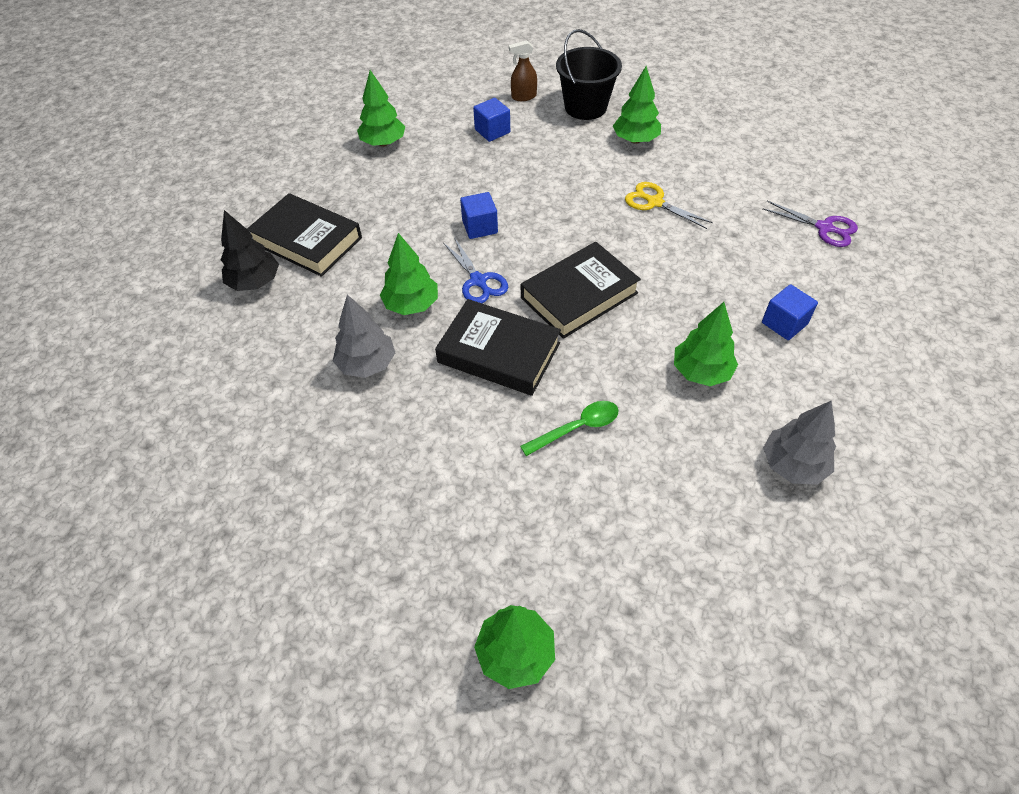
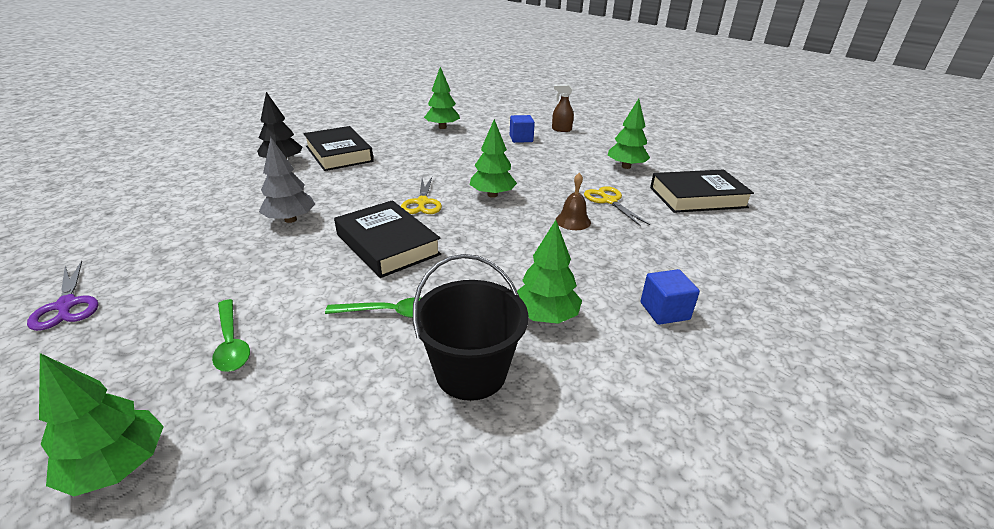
camera: 25 degrees right, 20 degrees down
green tree [380,233,438,315] -> green tree moved to [470,119,517,198]
blue scissors [443,237,508,303] -> yellow scissors [401,177,442,214]
blue cube [460,192,498,239] -> none
black book [521,242,641,339] -> black book moved to [650,169,754,213]
black bucket [556,29,622,120] -> black bucket moved to [413,254,529,401]
purple scissors [762,201,858,247] -> purple scissors moved to [27,261,99,331]
grey tree [763,401,836,485] -> none
none -> green spoon [212,299,250,372]
none -> brown bell [555,173,591,230]

